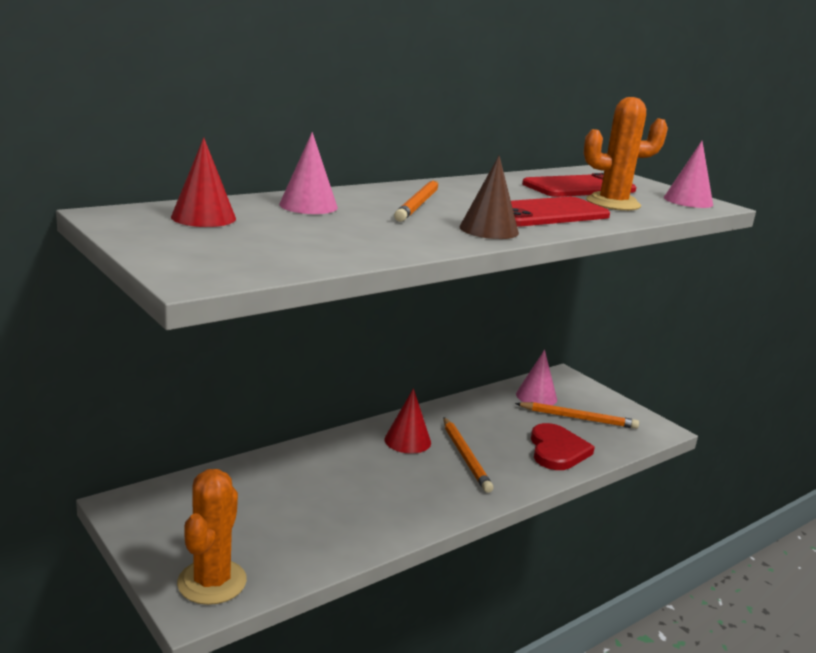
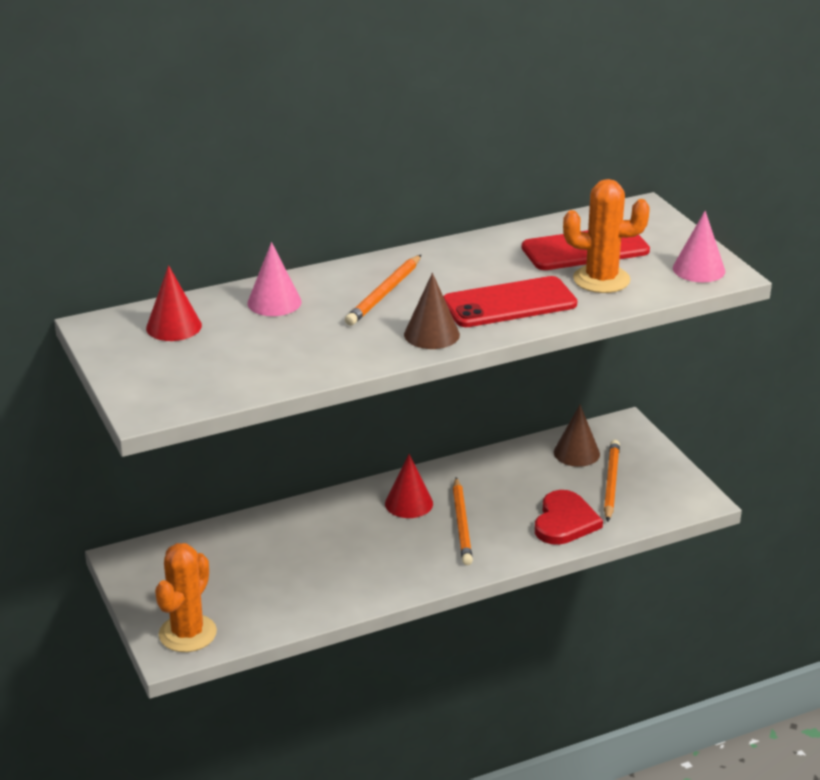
camera: 15 degrees right, 10 degrees up
orange pencil [515,402,639,429] -> orange pencil turned 105 degrees counterclockwise [604,440,620,522]
pink cone [516,350,557,405] -> brown cone [554,405,600,467]

